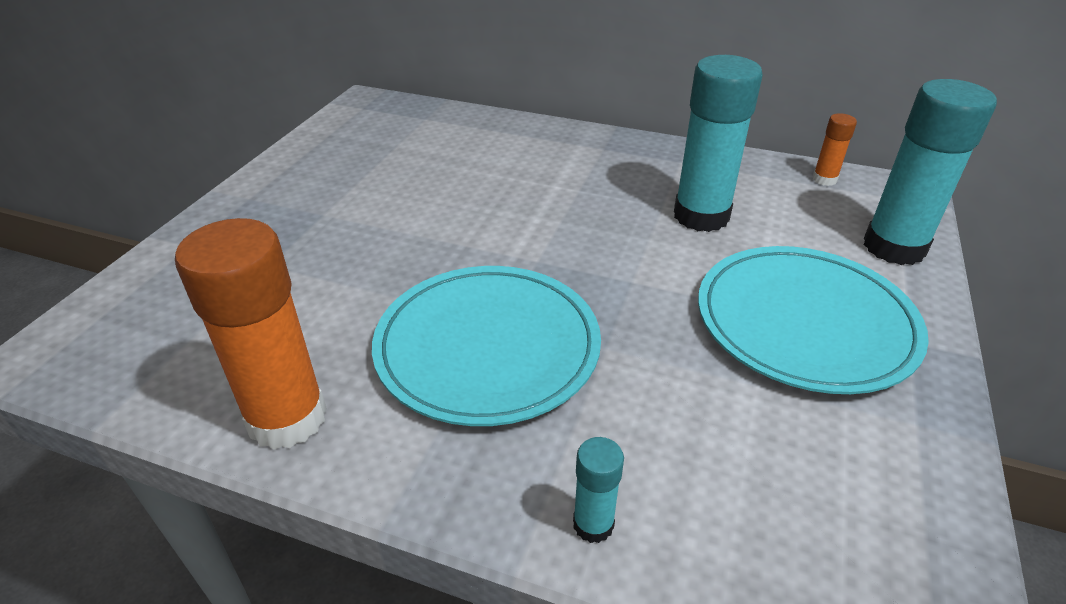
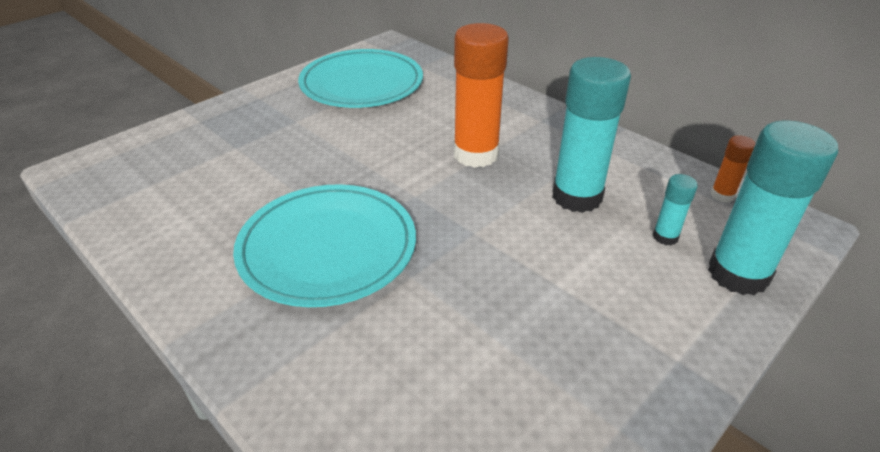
camera: 25 degrees right, 0 degrees up
orange glue stick [175,218,327,450] -> orange glue stick moved to [453,23,509,168]
turquoise glue stick [573,437,624,543] -> turquoise glue stick moved to [653,174,698,245]
turquoise plate [698,246,929,394] -> turquoise plate moved to [298,49,423,108]

